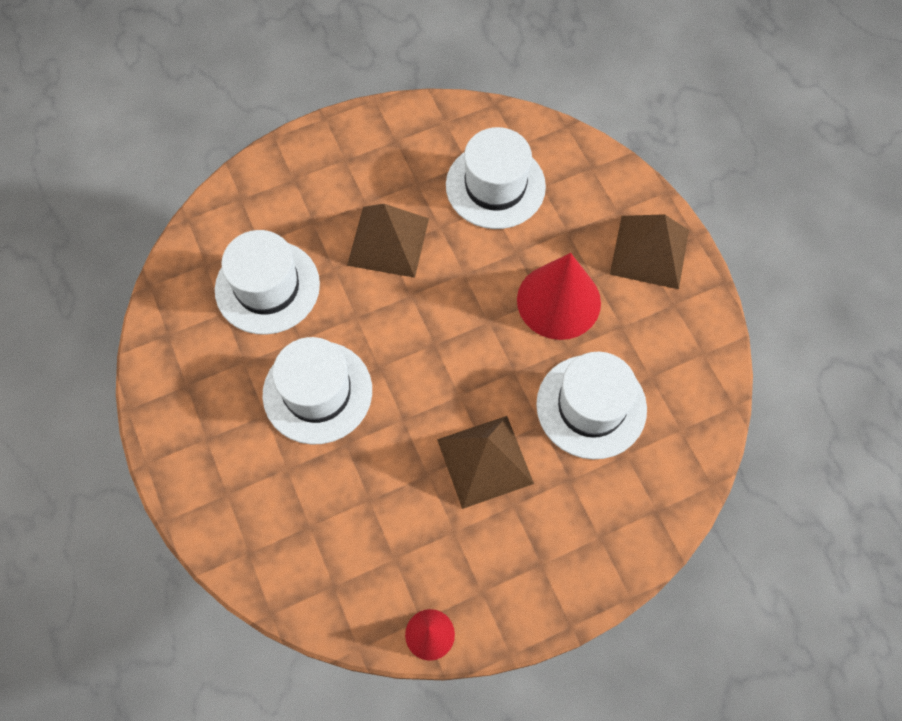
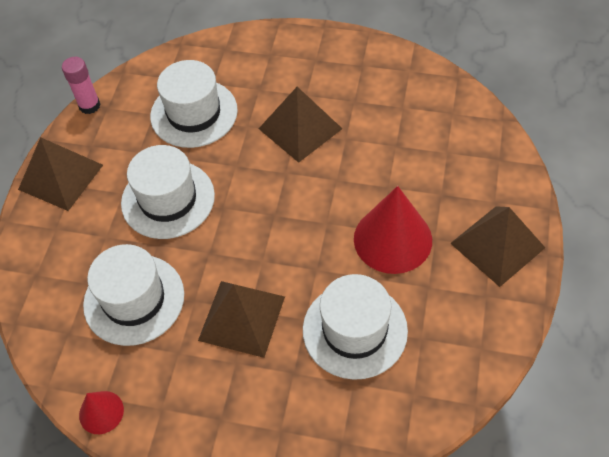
camera: 40 degrees right, 10 degrees down
white hat [446,127,546,229] -> white hat moved to [83,244,184,346]
none -> brown pyramid [18,137,103,211]
none -> pink glue stick [62,57,101,114]

